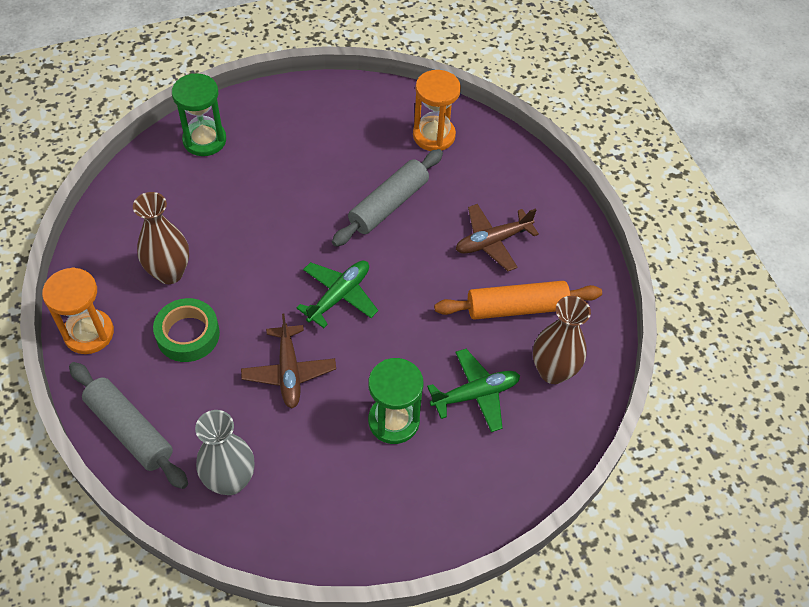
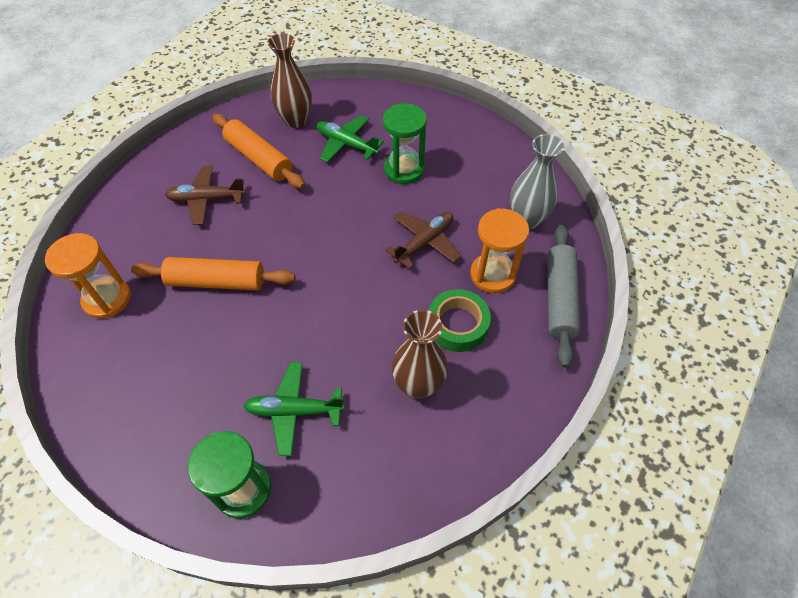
camera: 125 degrees left, 0 degrees up
orange hourglass [42,267,114,354] -> orange hourglass moved to [470,208,529,293]
green plane [296,261,378,328] -> green plane moved to [243,362,345,456]
grey rolling pin [332,149,443,247] -> orange rolling pin [131,257,295,290]
brown plane [456,204,539,271] -> brown plane turned 150 degrees clockwise [165,165,246,225]

